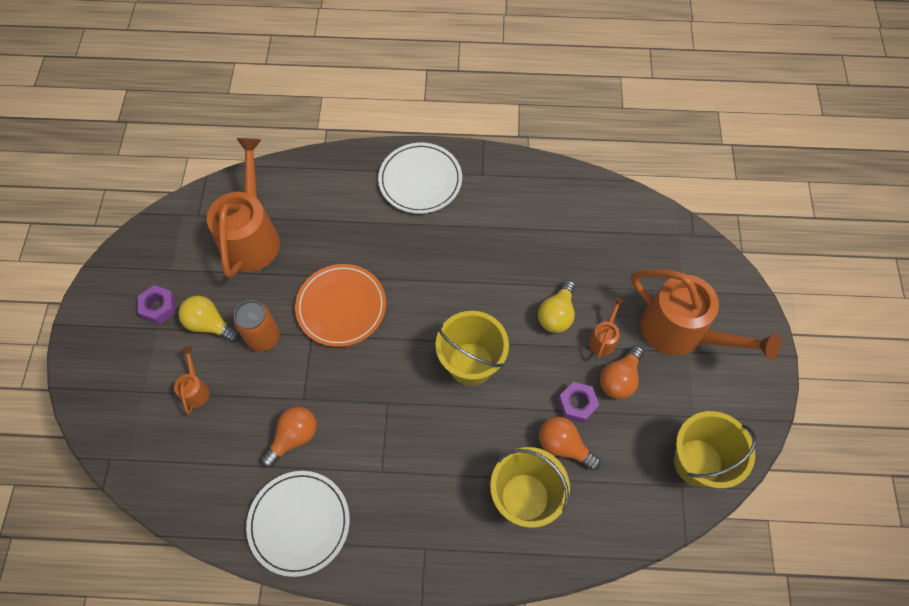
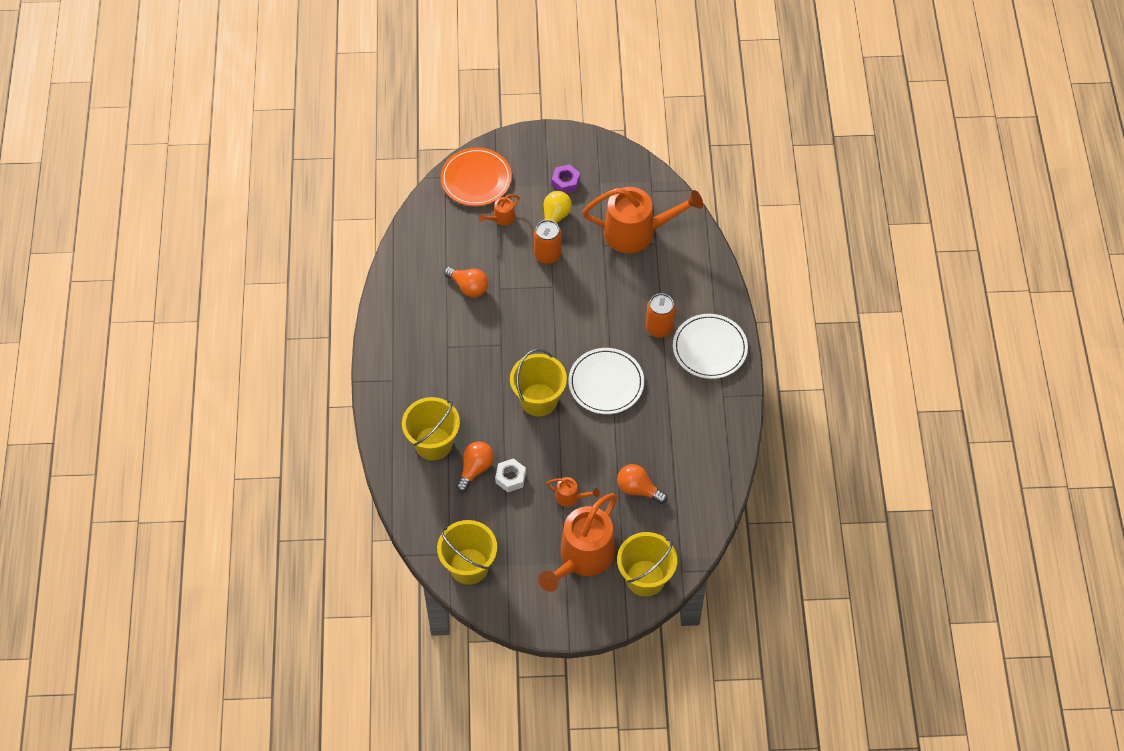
camera: 85 degrees right, 5 degrees down
orange watering can [174,347,210,414] -> orange watering can turned 150 degrees clockwise [479,194,520,225]
white plate [246,471,350,577] -> white plate moved to [568,348,644,414]
orange plate [295,264,386,347] -> orange plate moved to [441,147,512,206]
yellow light bulb [538,280,575,333] -> none
purple nut [558,382,599,423] -> white nut [495,458,526,492]
orange light bulb [600,345,644,399] -> orange light bulb moved to [617,464,667,504]
none -> yellow bucket [617,532,677,597]
none -> orange can [646,293,675,338]

